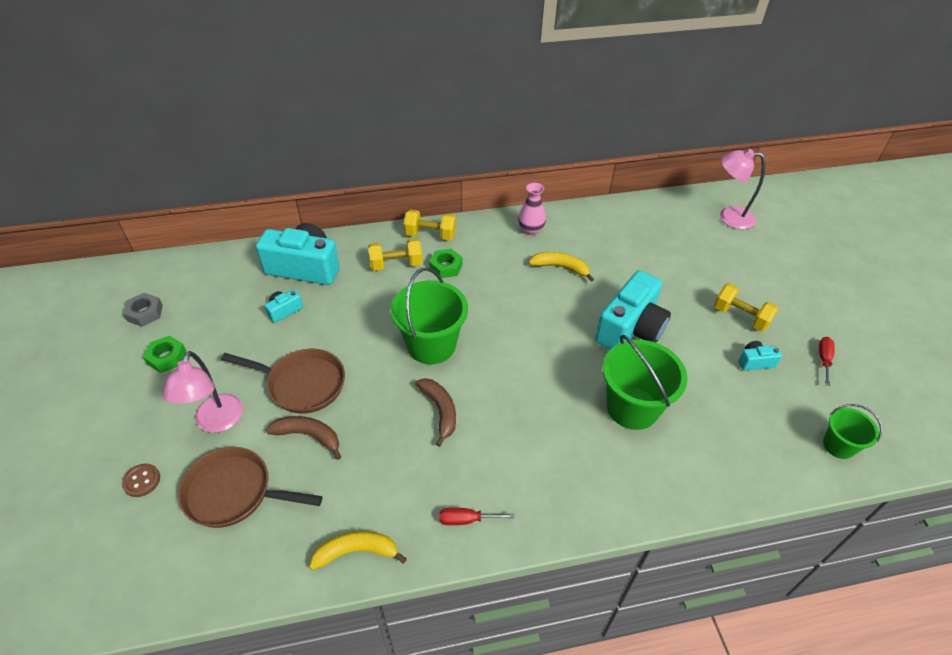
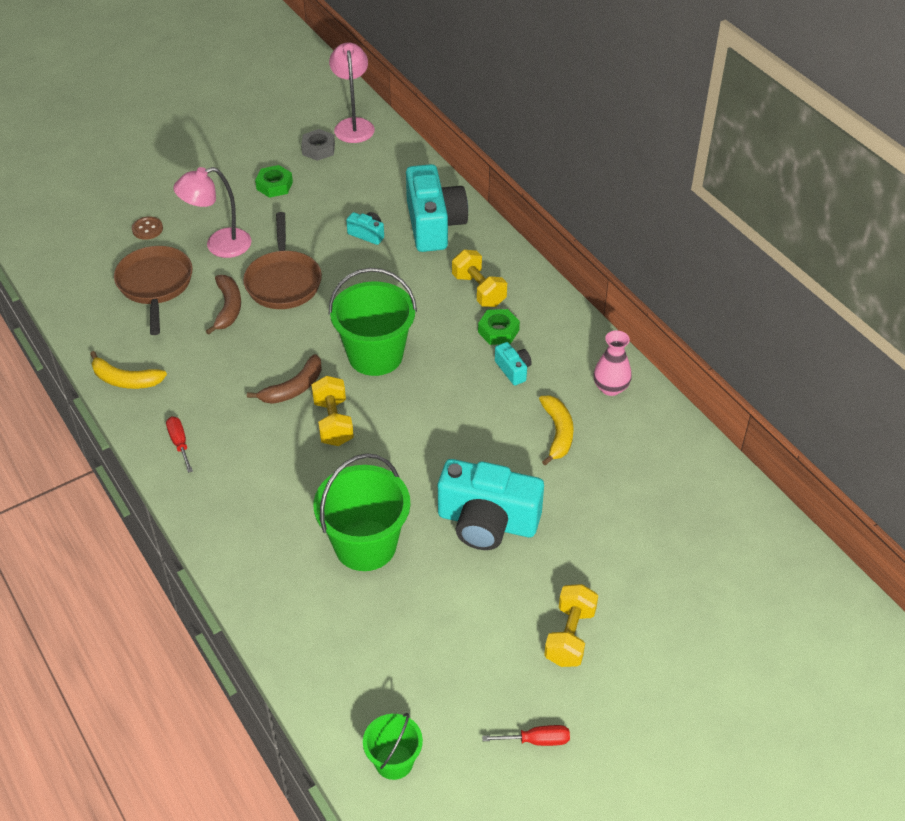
camera: 70 degrees right, 0 degrees up
yellow banana [309,531,407,570] -> yellow banana turned 135 degrees clockwise [90,351,167,389]
yellow dumbbell [404,210,456,240] -> yellow dumbbell moved to [311,376,354,446]
pink lamp [720,149,765,230] -> pink lamp moved to [329,42,375,143]
turquoise camera [738,341,782,371] -> turquoise camera moved to [495,342,532,385]

